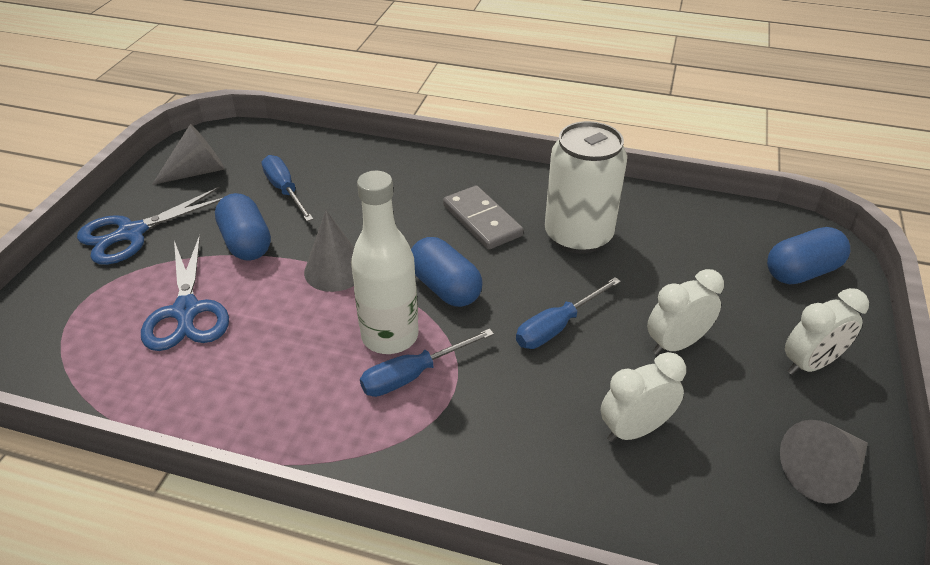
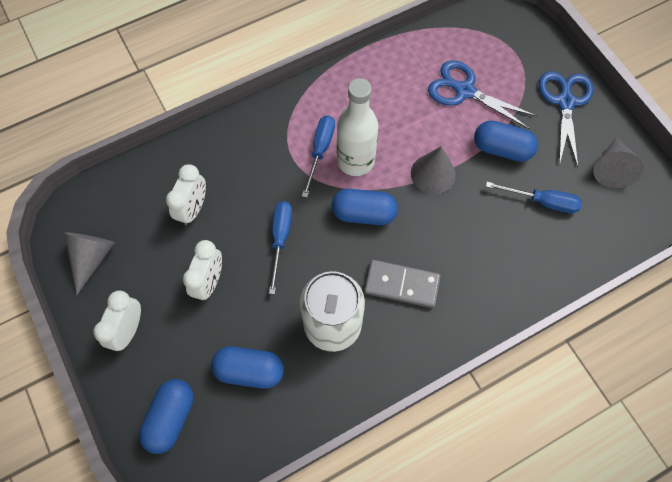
camera: 135 degrees right, 25 degrees up
none -> blue capsule [211,346,284,389]

